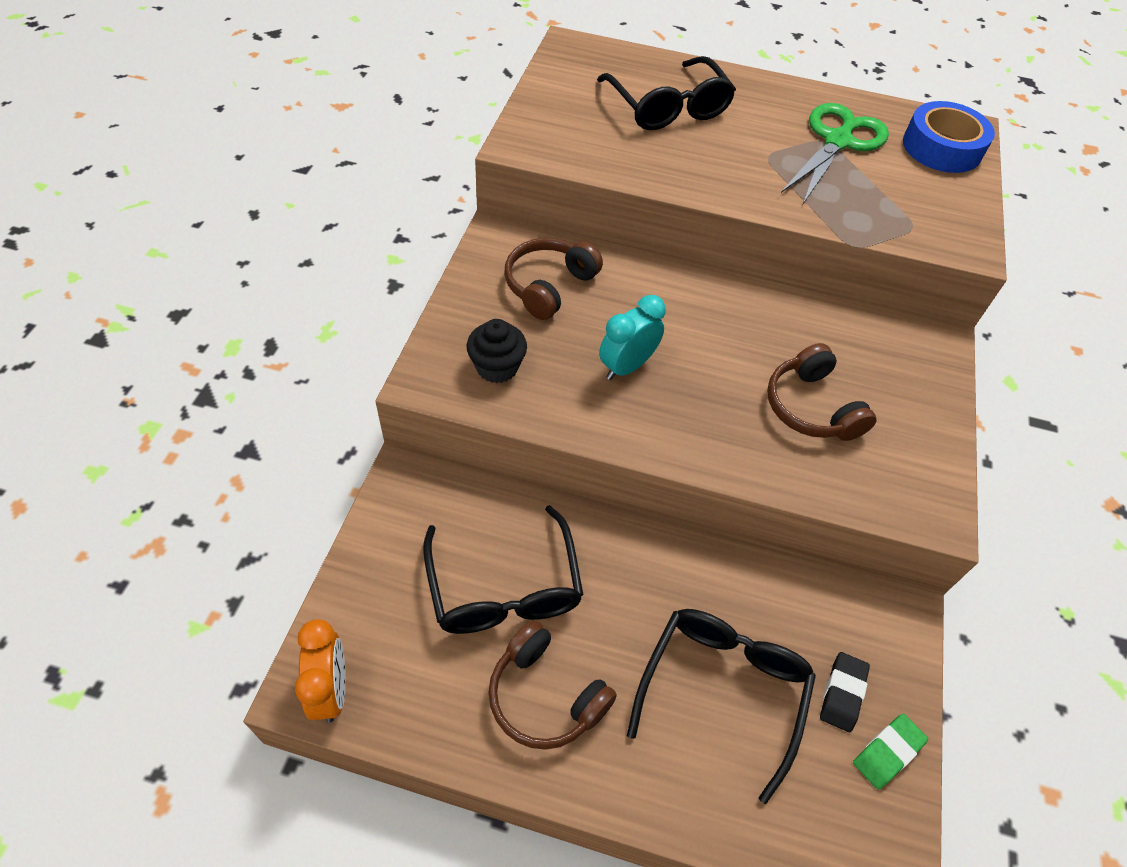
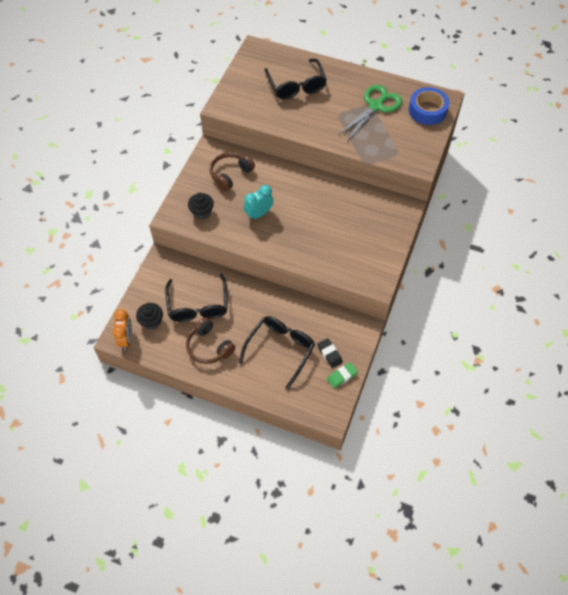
camera: 10 degrees right, 5 degrees up
brown headphones [767,343,876,441] -> none
black eraser [820,652,870,732] -> black eraser turned 60 degrees counterclockwise [317,338,343,368]
none -> black cupcake [136,303,163,330]

